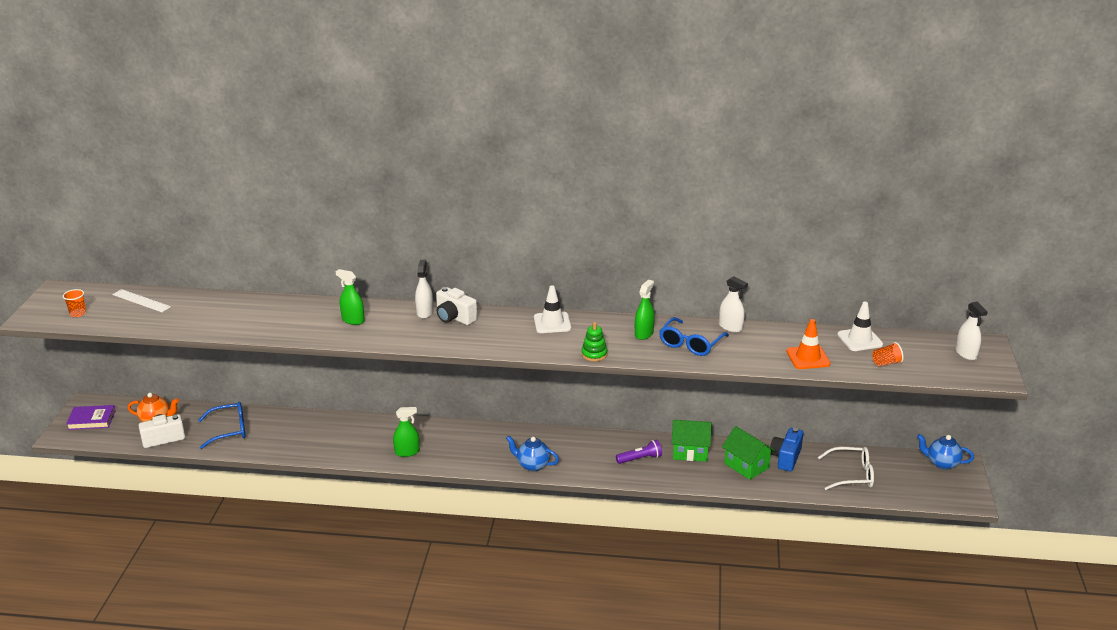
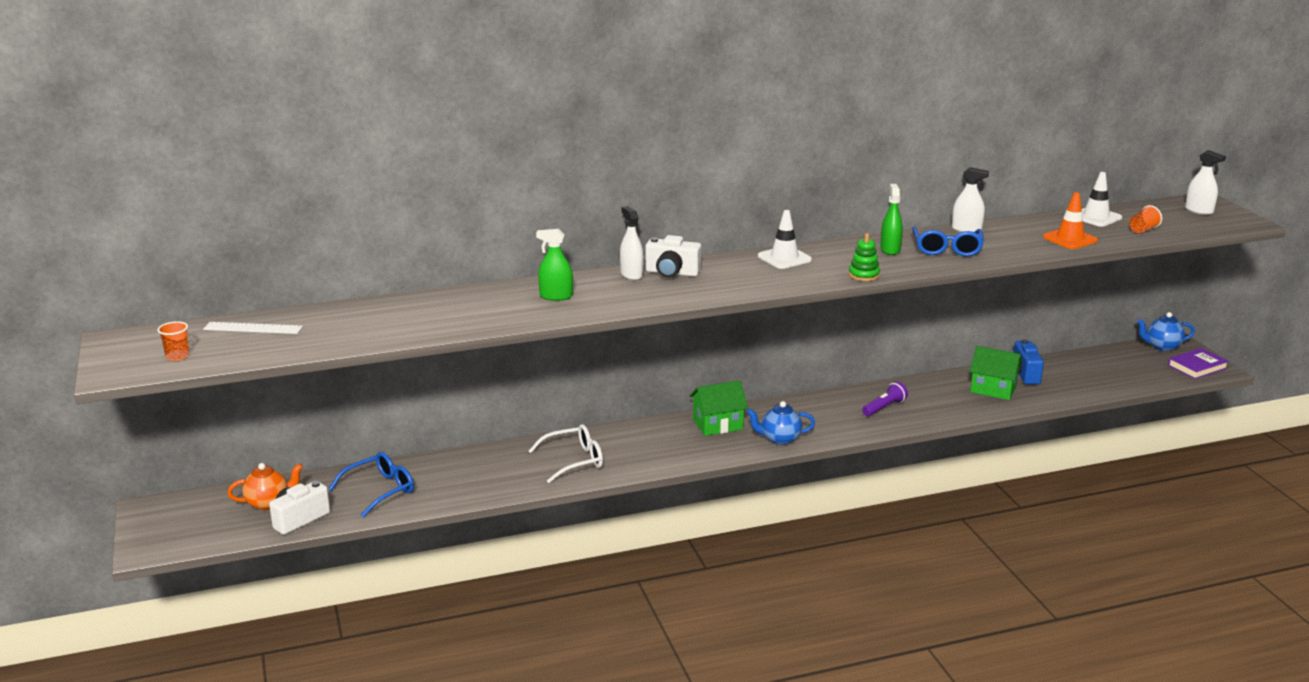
camera: 25 degrees left, 5 degrees down
purple book [66,405,116,430] -> purple book moved to [1168,348,1229,379]
green spray bottle [393,407,420,457] -> none
green house [672,420,712,462] -> green house moved to [690,380,748,436]
white glasses [818,447,874,490] -> white glasses moved to [529,424,603,483]

